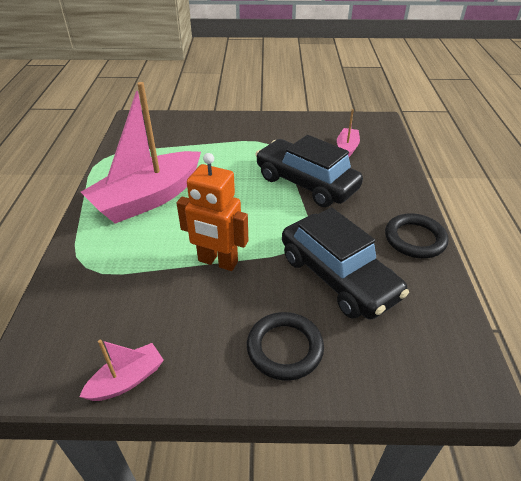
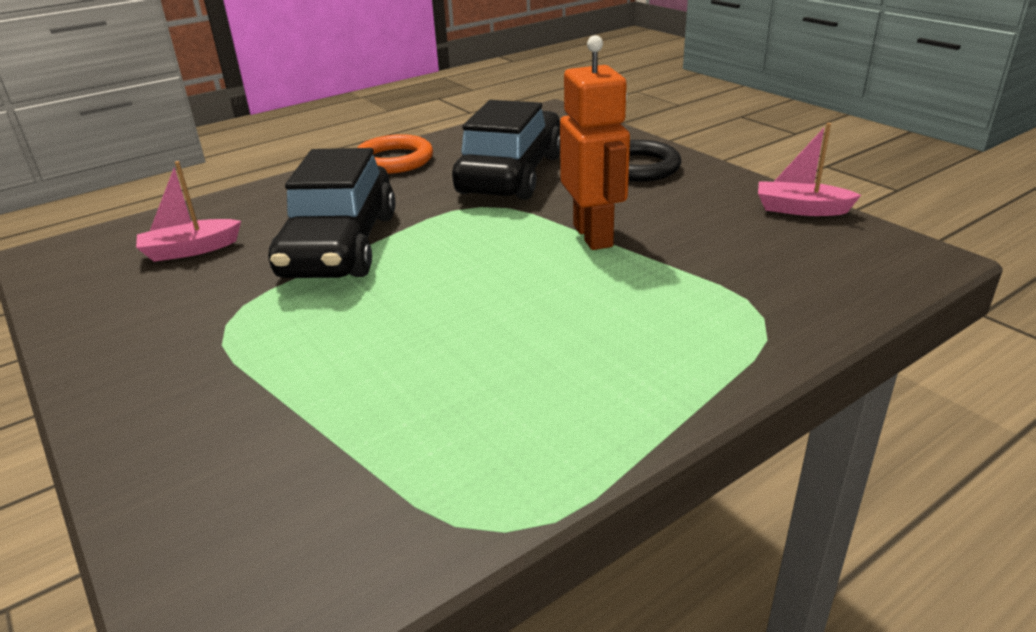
camera: 125 degrees left, 10 degrees down
pink boat [81,82,201,223] -> none
black ring [385,213,448,258] -> orange ring [357,134,433,174]

